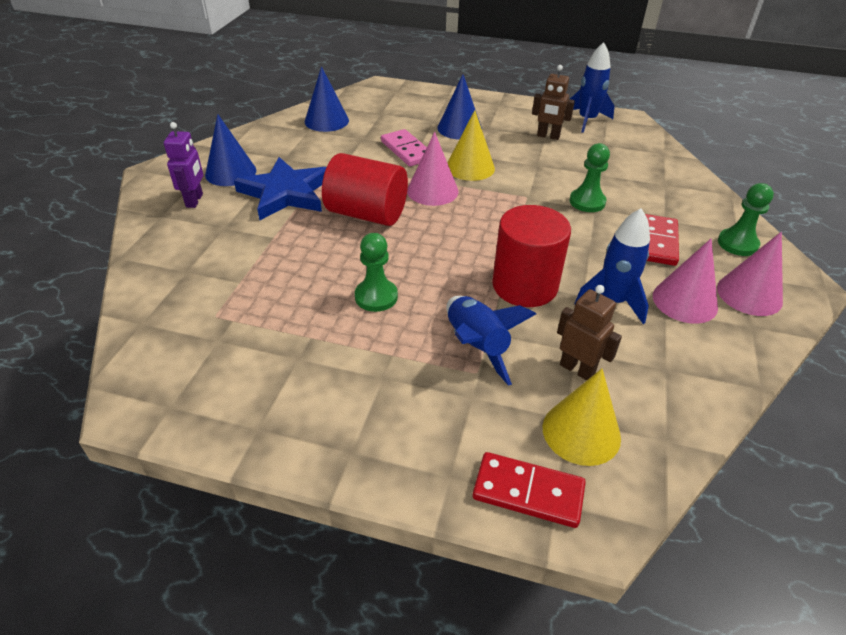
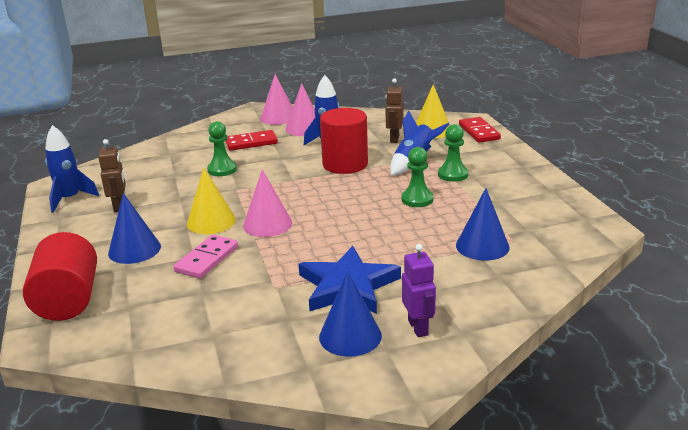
camera: 120 degrees left, 15 degrees down
purple robot [164,122,203,208] -> purple robot turned 105 degrees clockwise [402,244,436,337]
blue cone [305,66,349,132] -> blue cone moved to [456,188,509,261]
red cylinder [322,153,408,226] -> red cylinder moved to [23,232,97,321]
green pawn [718,183,774,256] -> green pawn moved to [438,124,468,182]

